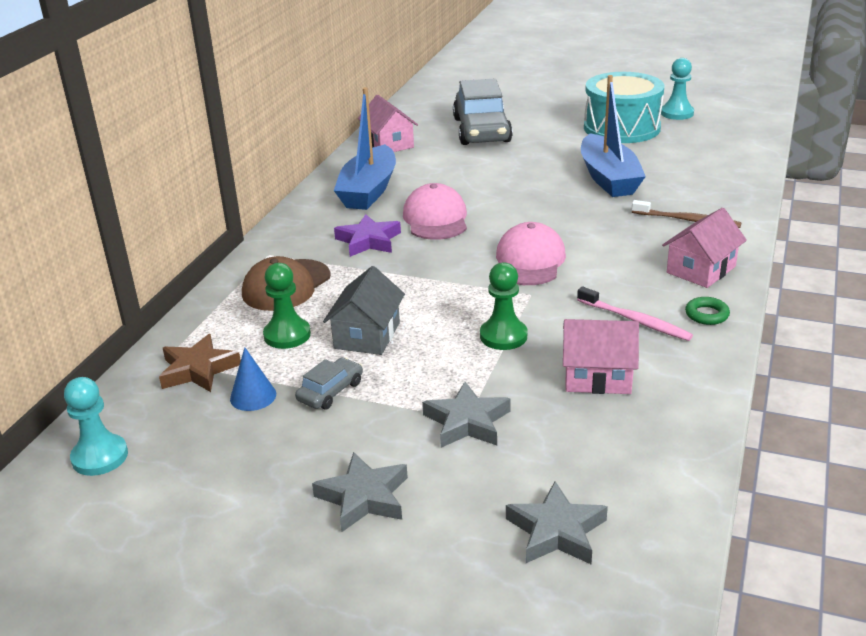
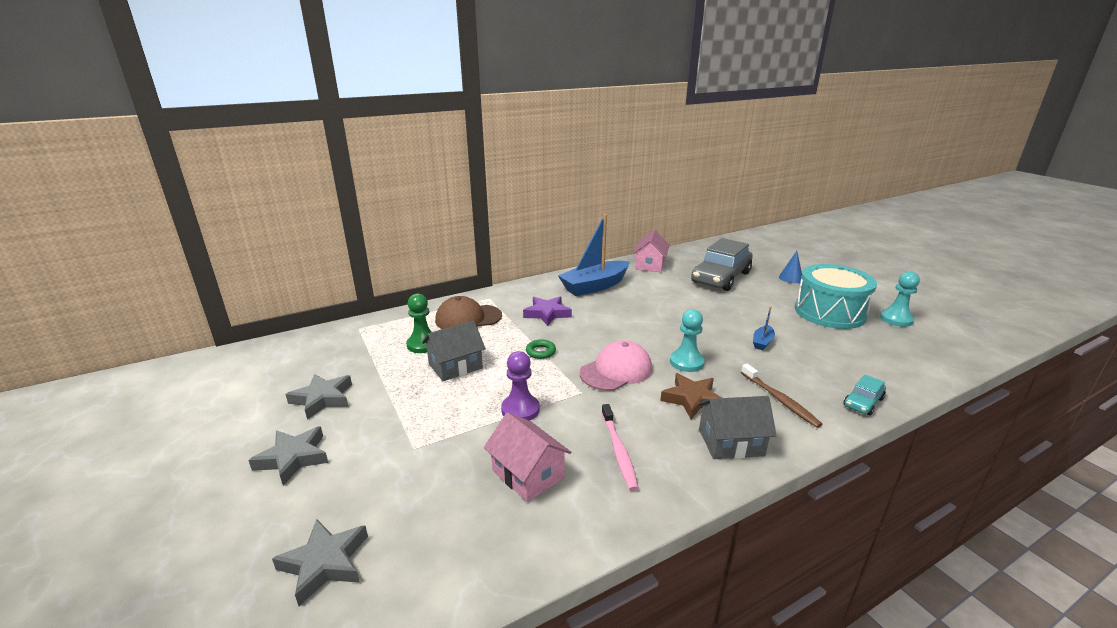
camera: 40 degrees right, 5 degrees down
turquoise pawn [64,377,128,476] -> turquoise pawn moved to [670,309,705,372]
brown star [159,334,241,392] -> brown star moved to [660,373,722,419]
blue cone [230,347,276,411] -> blue cone moved to [779,251,802,283]
grey car [295,357,363,409] -> none
pink cap [403,183,467,240] -> none
grey star [422,382,510,448] -> grey star moved to [285,374,352,420]
green pawn [480,262,527,350] -> purple pawn [501,351,540,421]
blue boat [581,75,646,197] -> blue boat [753,306,775,350], size x0.43
pink house [662,208,747,288] -> grey house [698,396,777,459]
green ring [685,297,730,325] -> green ring moved to [526,339,556,359]
none -> turquoise car [844,374,886,415]

